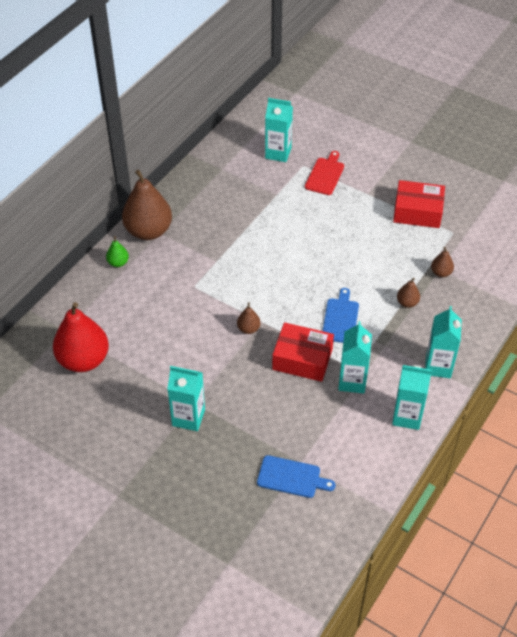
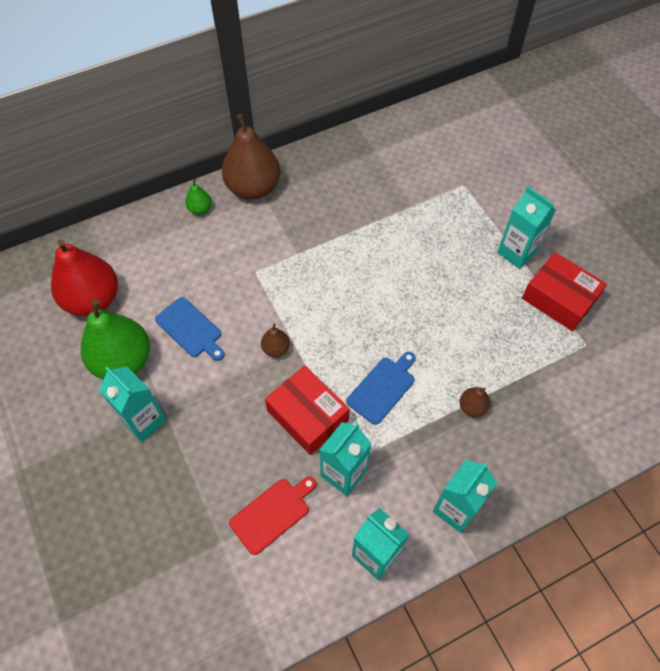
camera: 30 degrees right, 10 degrees up
blue cutting board [257,455,335,498] -> blue cutting board moved to [155,297,225,361]
turquoise carton [265,98,293,162] -> turquoise carton moved to [497,186,556,269]
red cutting board [305,151,344,195] -> red cutting board moved to [229,477,316,555]
brown pear [431,247,454,277] -> none
none -> green pear [81,300,150,379]

